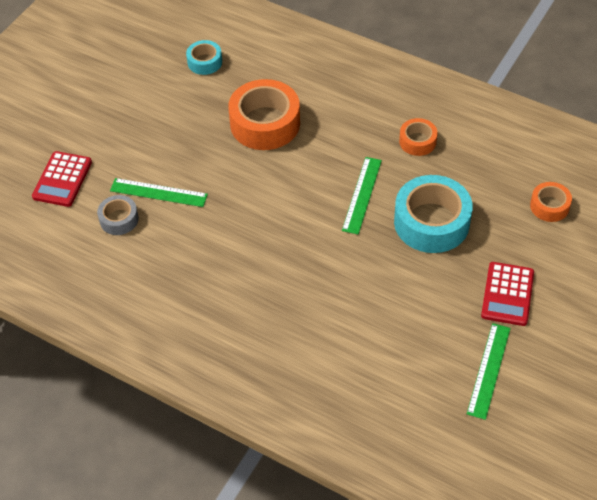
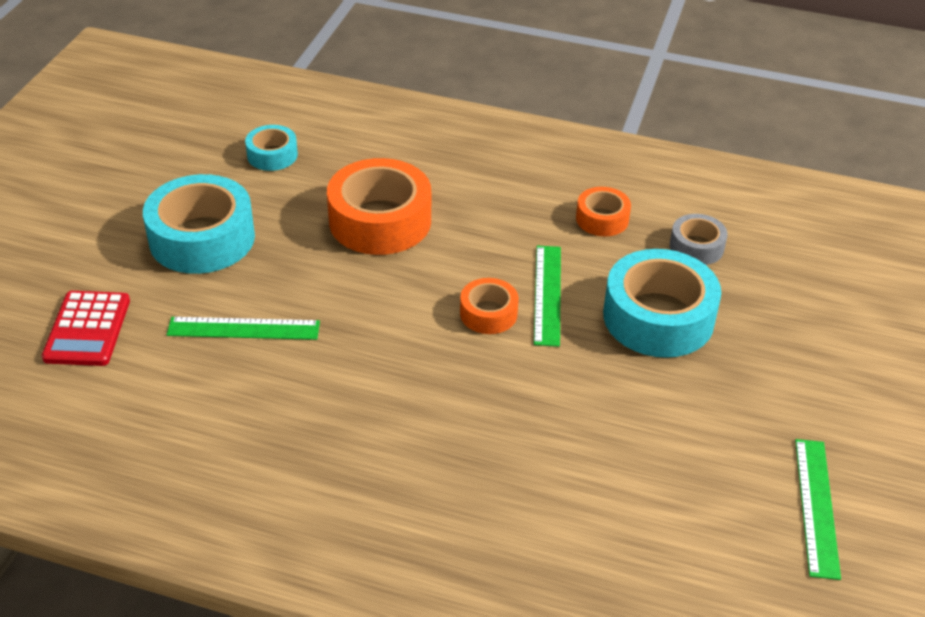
camera: 15 degrees left, 10 degrees down
grey tape [97,195,139,235] -> grey tape moved to [670,214,728,265]
red calculator [481,262,534,326] -> none
orange tape [530,182,572,222] -> orange tape moved to [460,278,519,334]
none -> turquoise tape [143,174,255,274]

